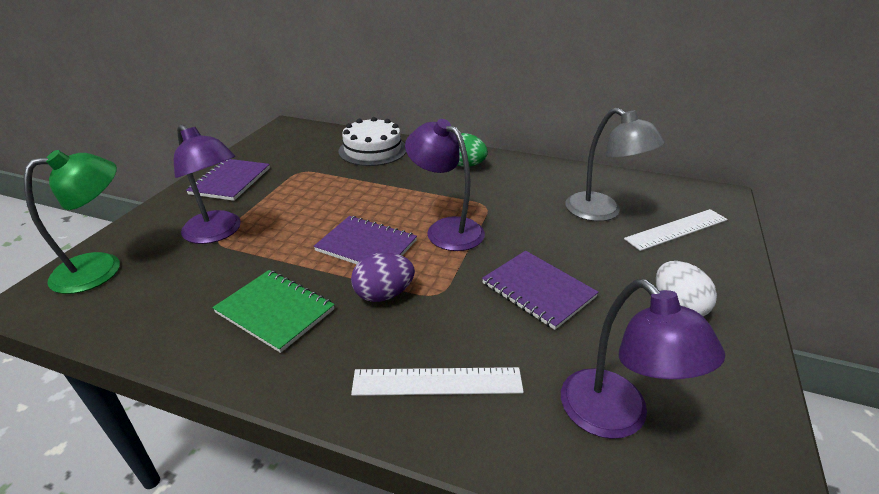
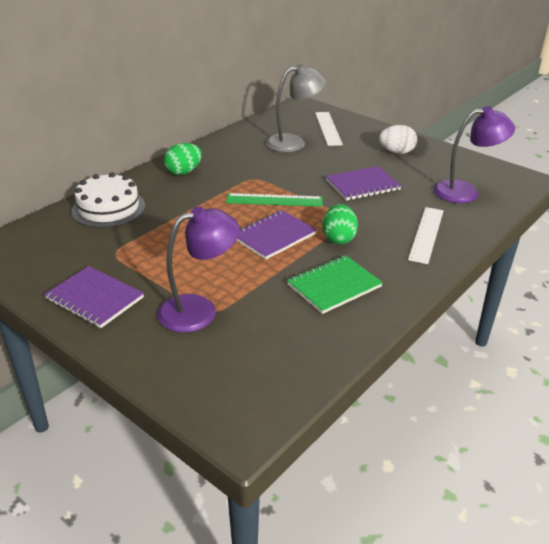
camera: 70 degrees left, 0 degrees up
green lamp [24,150,120,294] -> none
purple egg [351,253,415,302] -> green egg [322,204,358,244]
purple lamp [405,119,485,251] -> green ruler [226,193,322,207]

